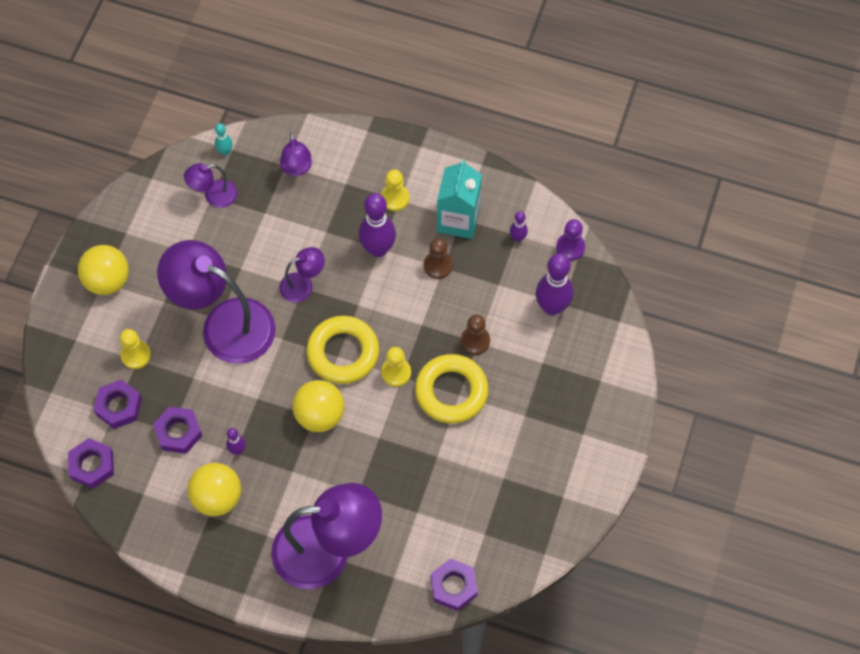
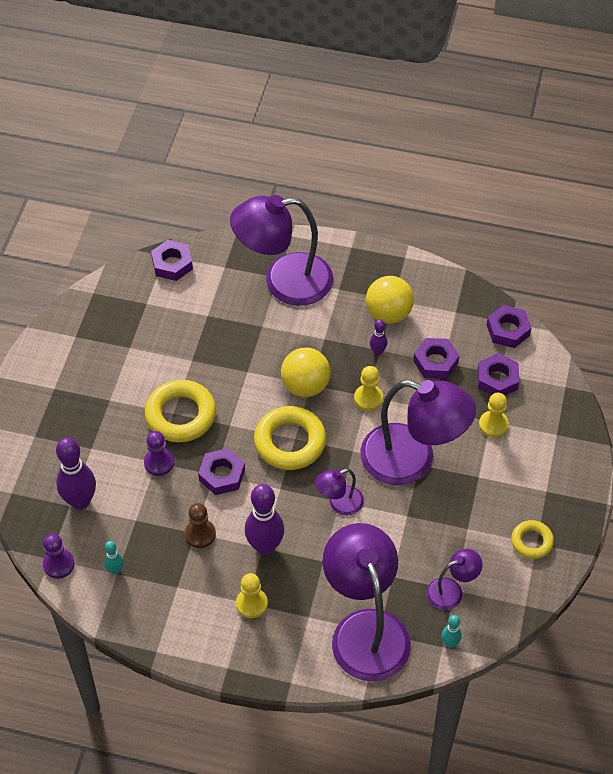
camera: 175 degrees right, 10 degrees down
yellow ball [78,245,129,295] -> none
purple lamp [280,133,312,176] -> purple lamp [323,523,411,681], size x2.15
yellow pawn [381,347,411,387] -> yellow pawn moved to [354,366,383,411]
turquoise carton [437,159,482,239] -> none
brown pawn [461,315,490,355] -> purple pawn [144,431,174,476]
purple bowling pin [510,211,528,242] -> turquoise bowling pin [104,541,124,575]
none -> purple nut [198,448,245,495]
none -> yellow ring [511,520,554,559]

